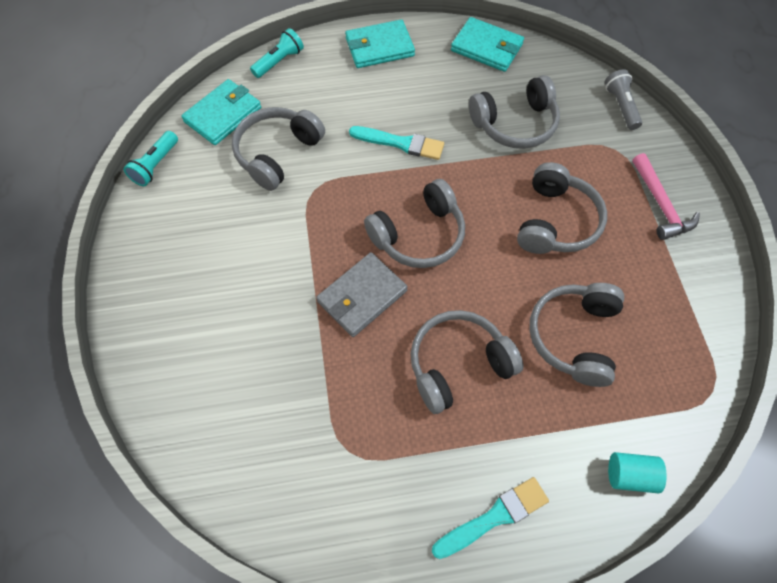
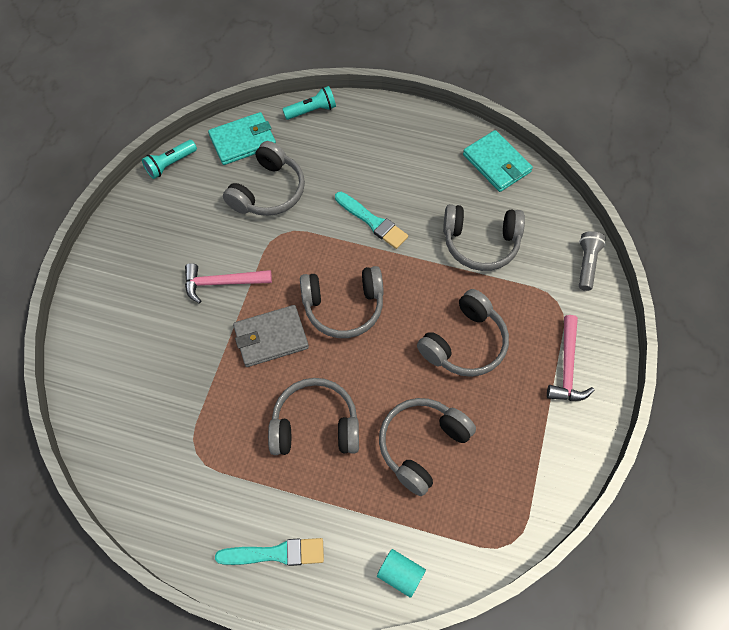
camera: 25 degrees right, 0 degrees up
grey headphones [232,107,325,191] -> grey headphones turned 150 degrees clockwise [223,141,305,216]
turquoise wallet [345,19,415,68] -> none
none -> pink hammer [185,263,272,303]

